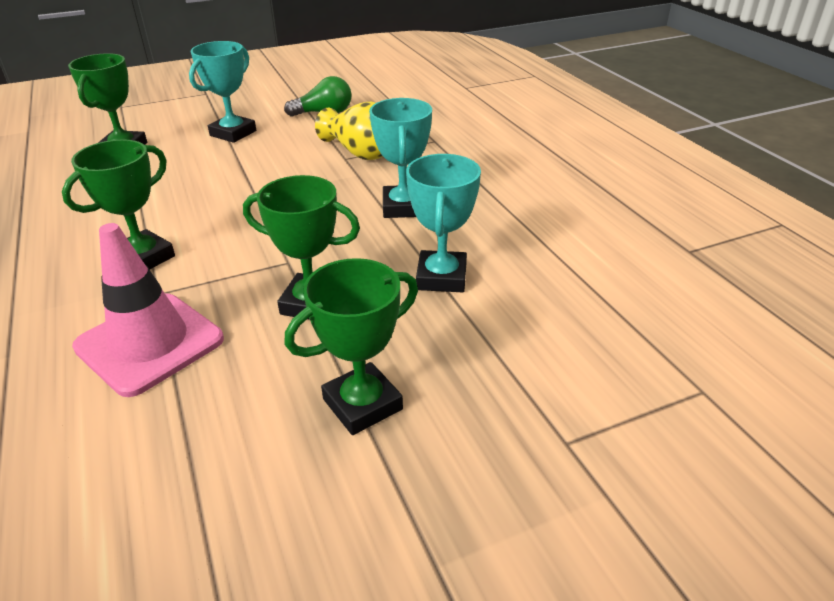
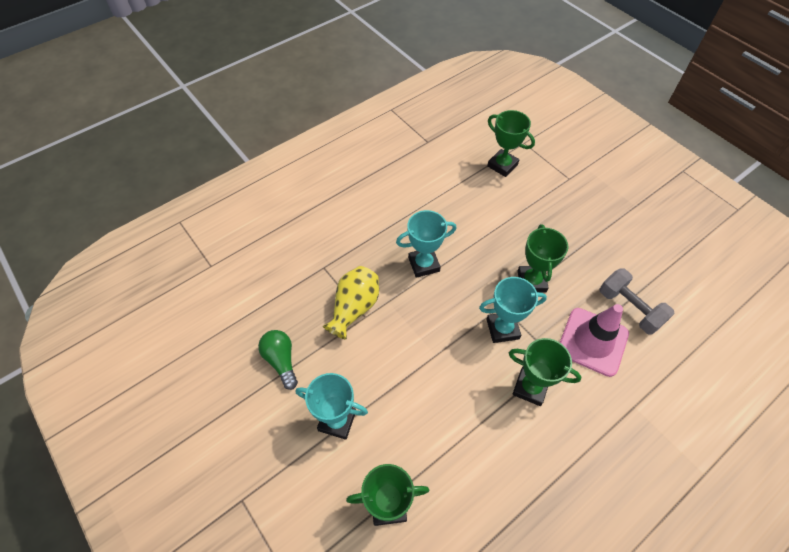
camera: 105 degrees left, 20 degrees up
green trophy [284,258,418,435] -> green trophy moved to [487,110,535,177]
turquoise trophy [406,154,481,292] -> turquoise trophy moved to [479,277,547,343]
none -> grey dumbbell [600,268,674,335]

